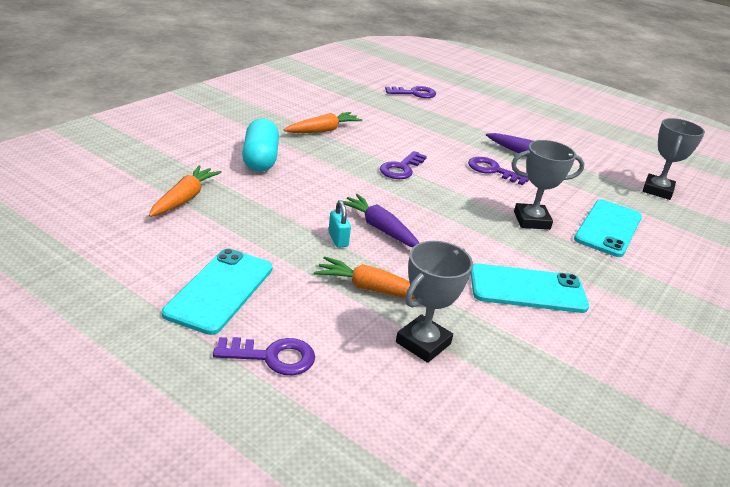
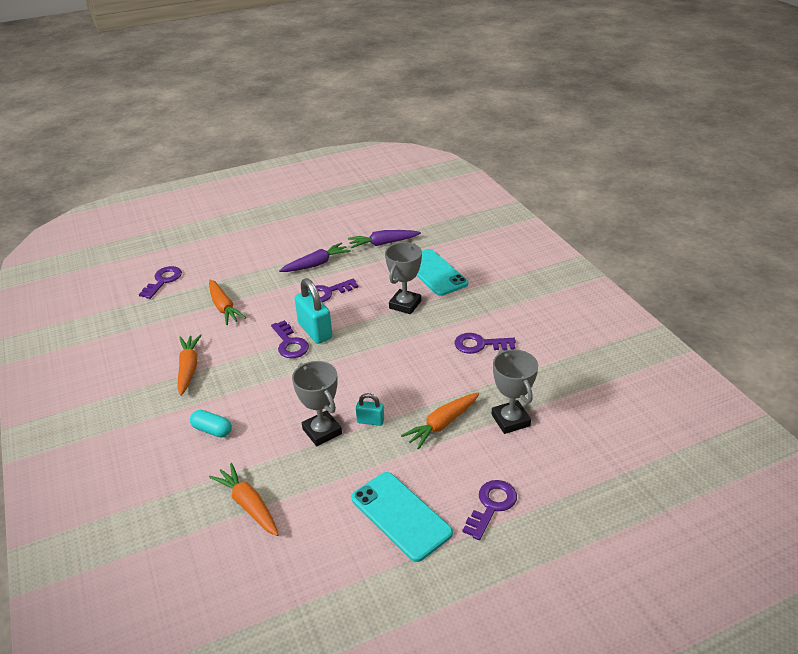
camera: 55 degrees left, 5 degrees up
turquoise capsule [242,118,279,172] -> turquoise capsule [190,410,232,437], size x0.58
purple carrot [338,194,419,247] -> purple carrot moved to [348,230,421,248]
turquoise phone [471,263,589,313] -> purple key [454,333,516,354]
grey trophy [643,118,705,200] -> grey trophy moved to [292,361,342,446]
none -> orange carrot [209,280,246,325]
none -> turquoise padlock [294,278,333,344]

